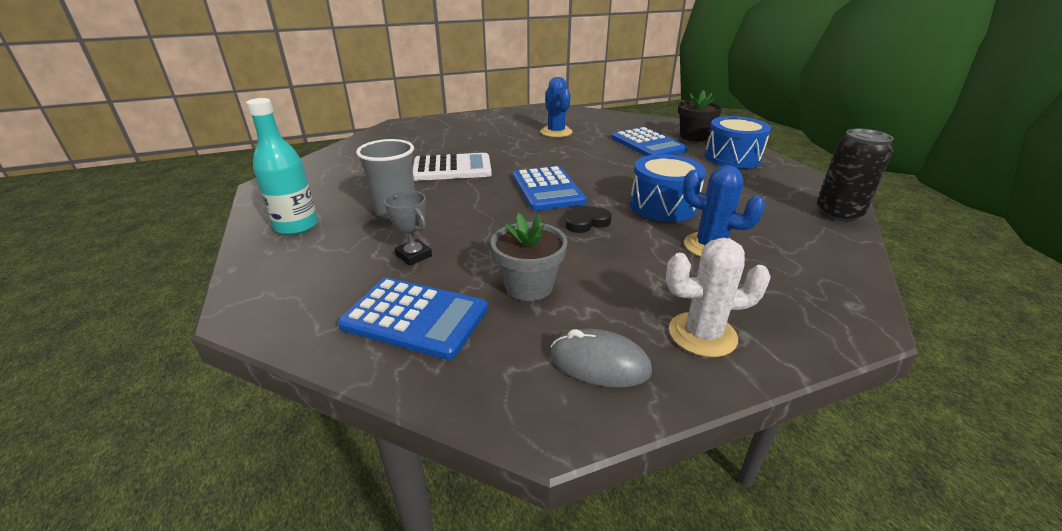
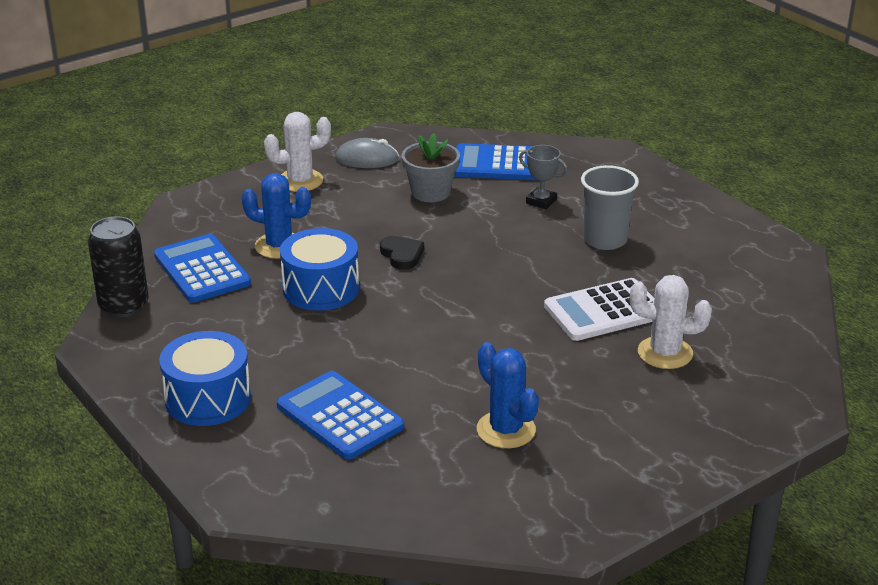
camera: 165 degrees right, 0 degrees up
turquoise bottle [246,98,318,235] -> none
blue calculator [513,166,587,211] -> blue calculator moved to [154,234,251,303]
black heart [565,205,612,233] -> black heart turned 75 degrees counterclockwise [380,236,424,270]
black flower pot [678,90,722,142] -> none
none -> white cactus [630,275,712,369]

